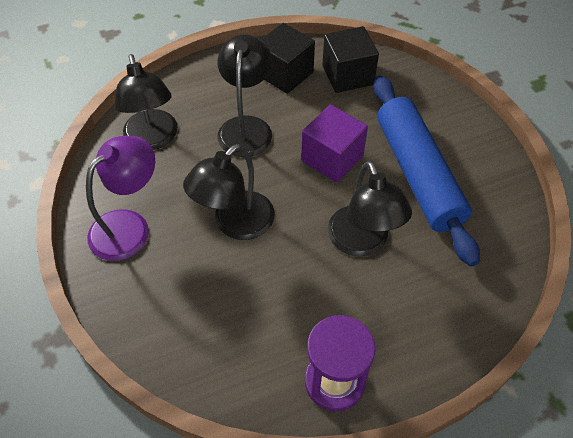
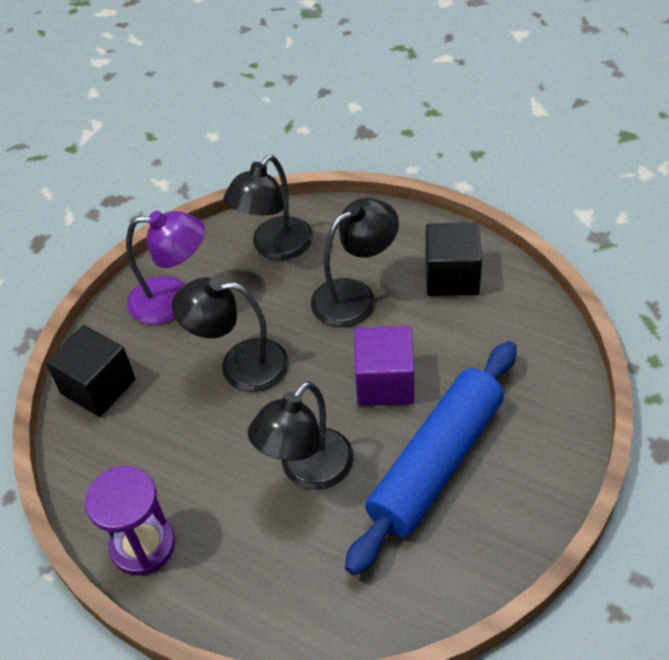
camera: 55 degrees right, 5 degrees down
black cube [322,26,379,93] -> black cube moved to [46,325,135,417]

